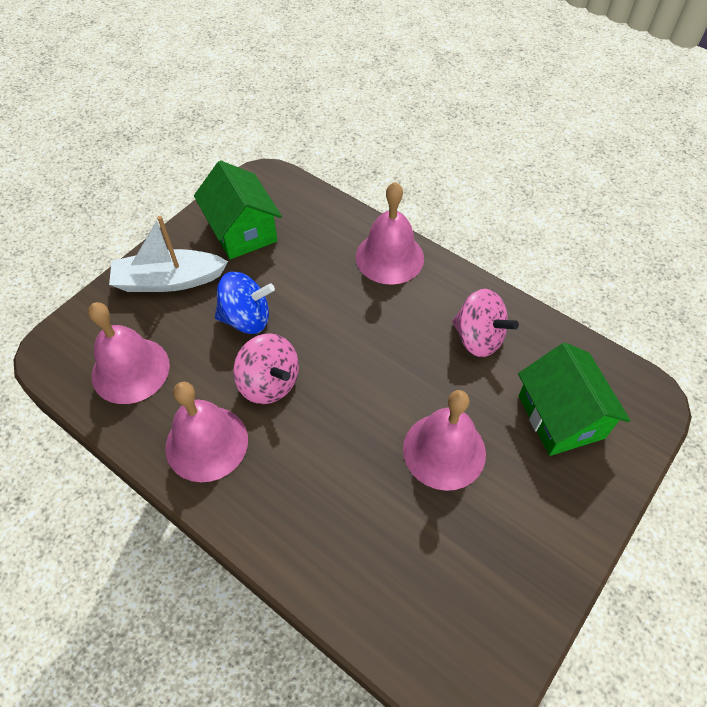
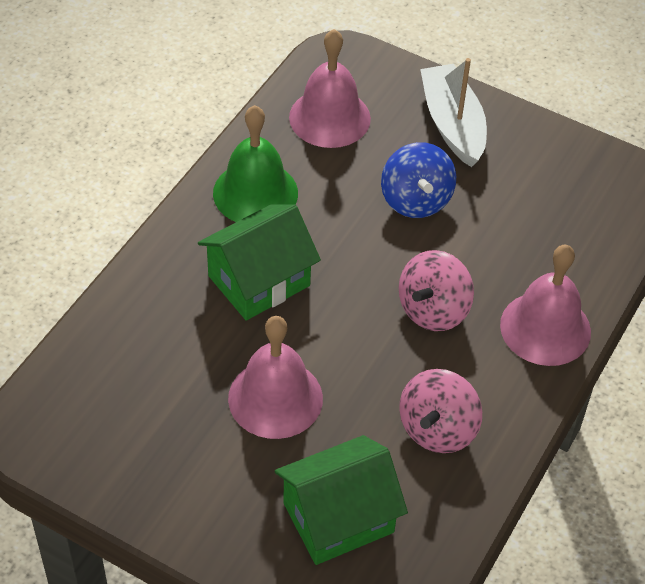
camera: 80 degrees right, 5 degrees down
pink bell [165,382,248,482] -> green bell [213,105,298,222]
green house [194,160,282,260] -> green house moved to [198,204,321,320]
pink spinning top [233,333,299,404] -> pink spinning top moved to [399,250,474,331]

